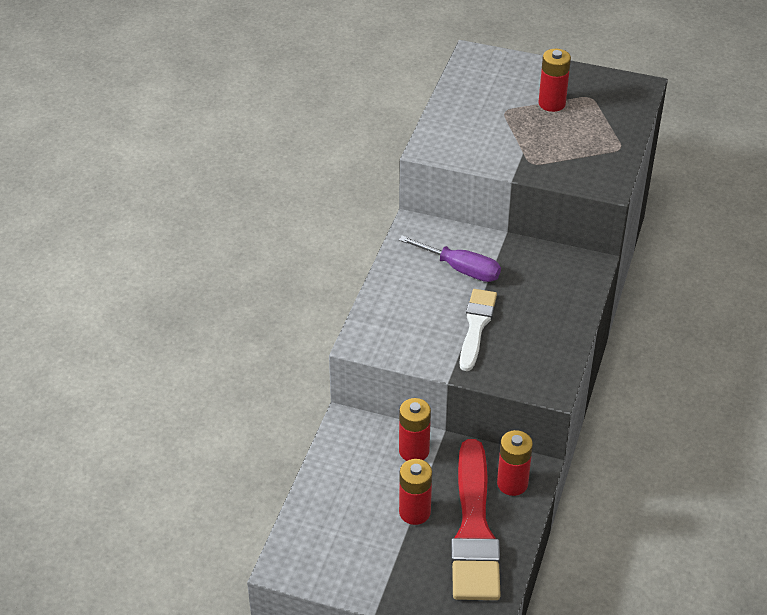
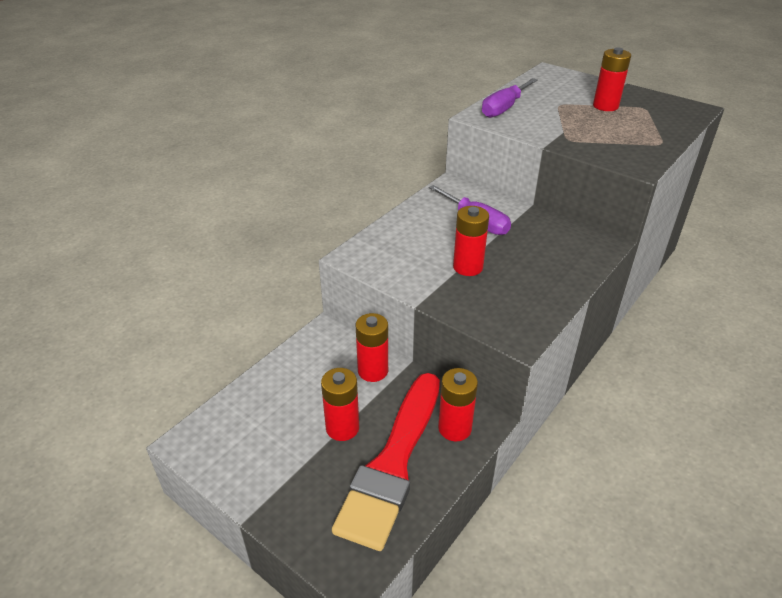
camera: 20 degrees right, 5 degrees down
white brush [460,289,497,371] -> red battery [453,206,489,276]
none -> purple screwdriver [482,78,538,118]

